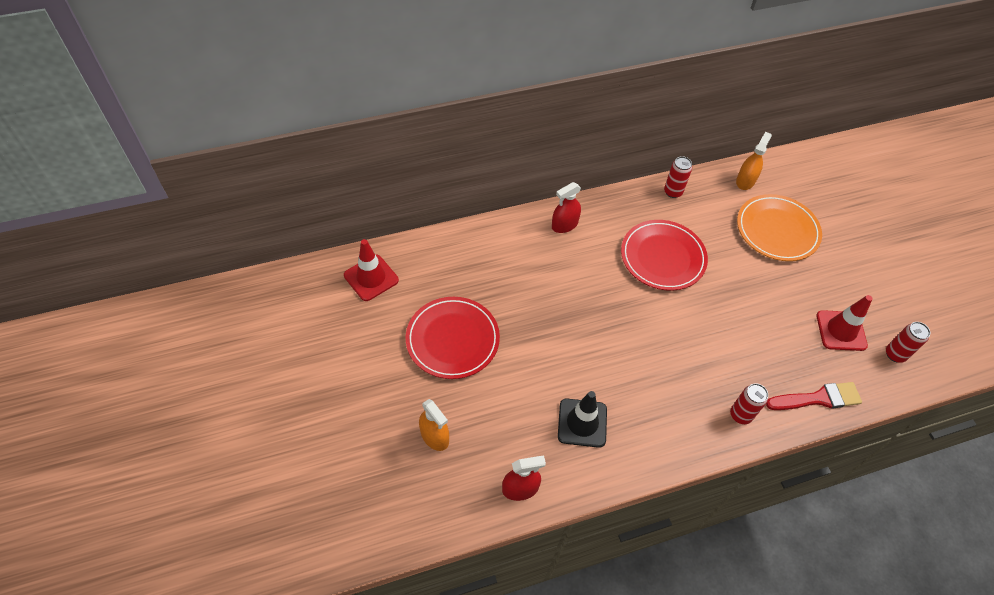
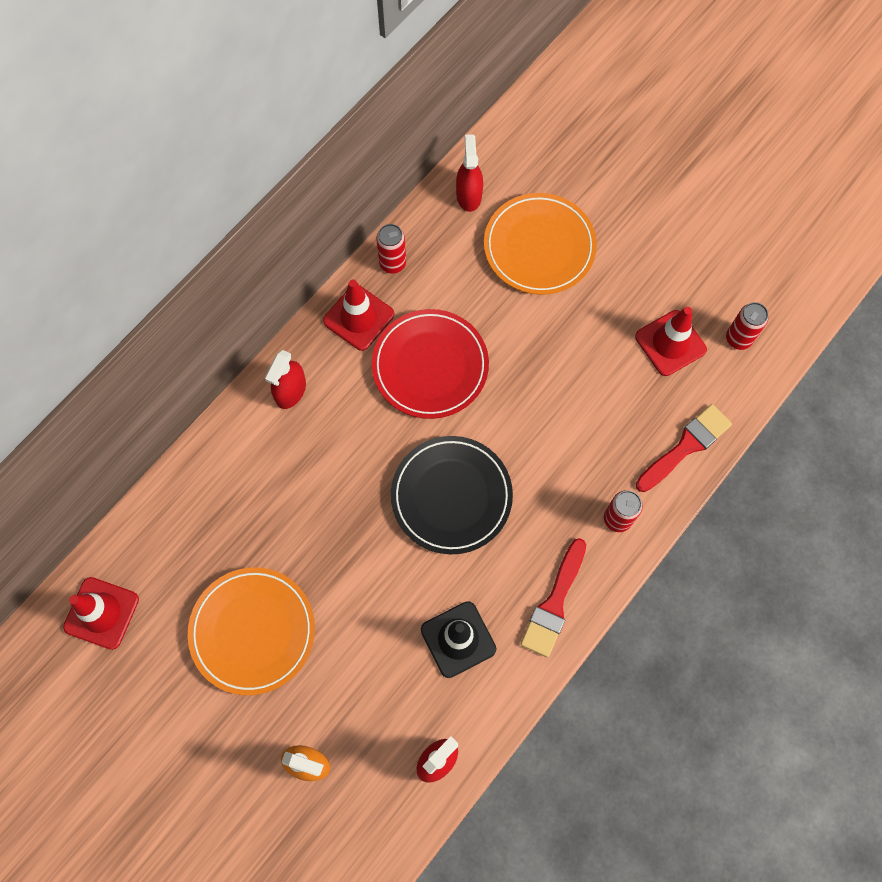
camera: 30 degrees left, 15 degrees up
red plate [406,297,500,379] -> orange plate [188,567,315,695]
orange spray bottle [736,132,772,190] -> red spray bottle [456,134,483,212]
none -> red traffic cone [323,280,394,351]
none -> black plate [391,436,513,554]
none -> red brush [521,538,586,657]

